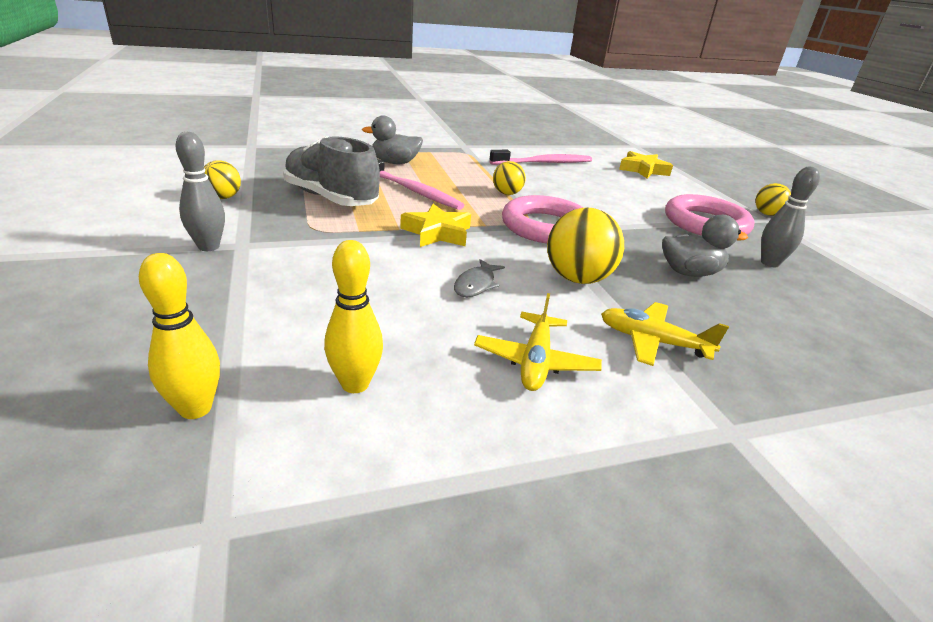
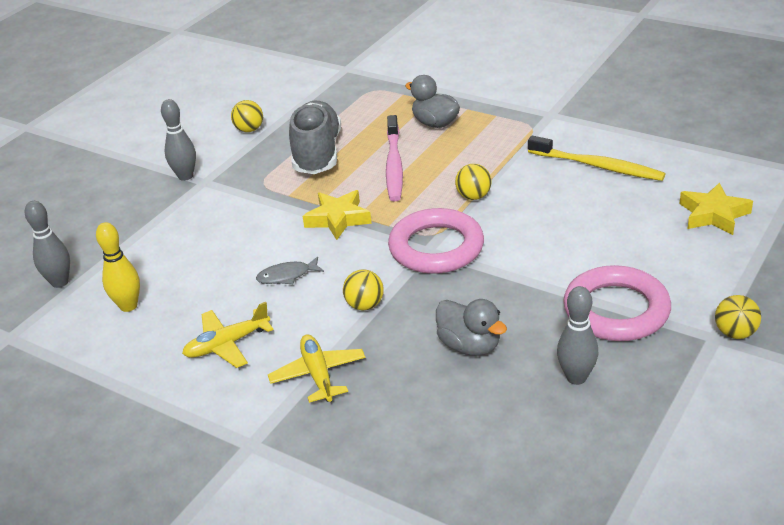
camera: 55 degrees right, 5 degrees up
yellow bowling pin [139,253,220,419] -> grey bowling pin [25,201,70,288]
pink toothbrush [489,150,592,165] -> yellow toothbrush [528,136,666,181]
yellow ball [547,208,624,284] -> yellow ball [343,269,384,310], size x0.59

